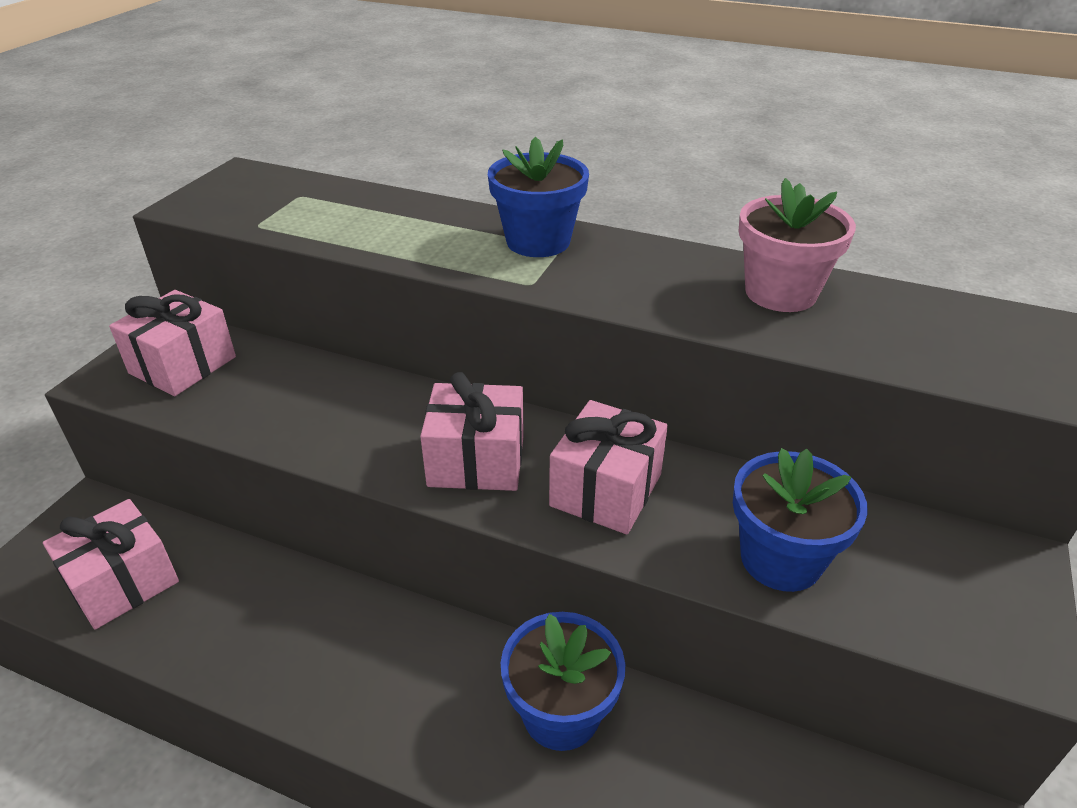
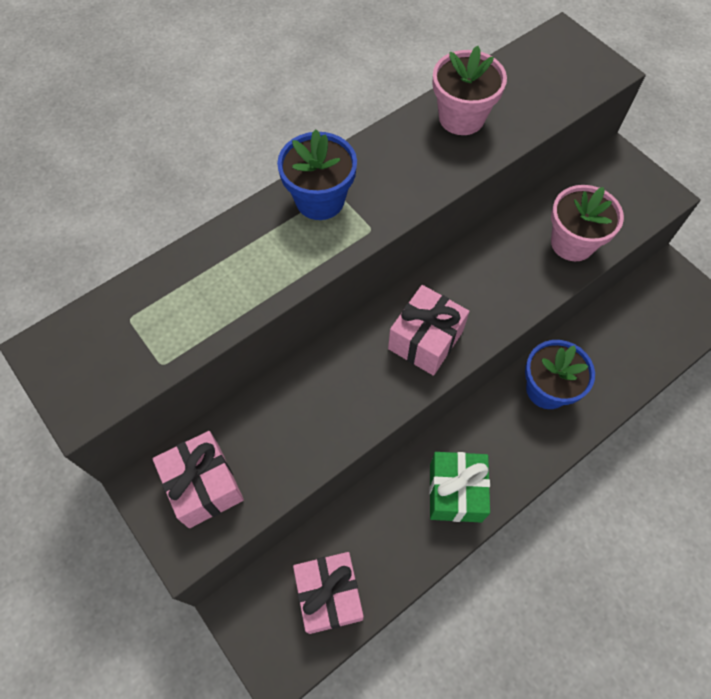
camera: 60 degrees left, 25 degrees up
pink gift [549,400,668,534] -> none
blue flower pot [733,448,868,592] -> pink flower pot [551,185,624,261]
none -> green gift [429,452,490,523]

